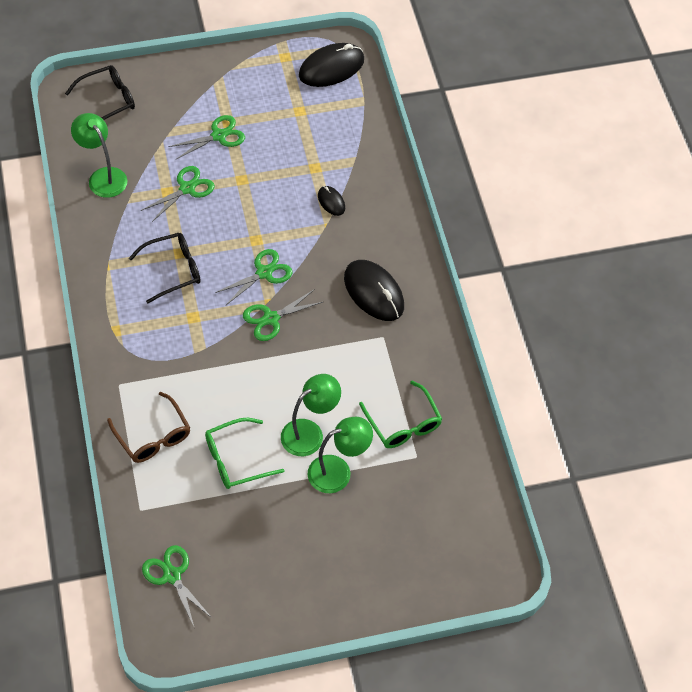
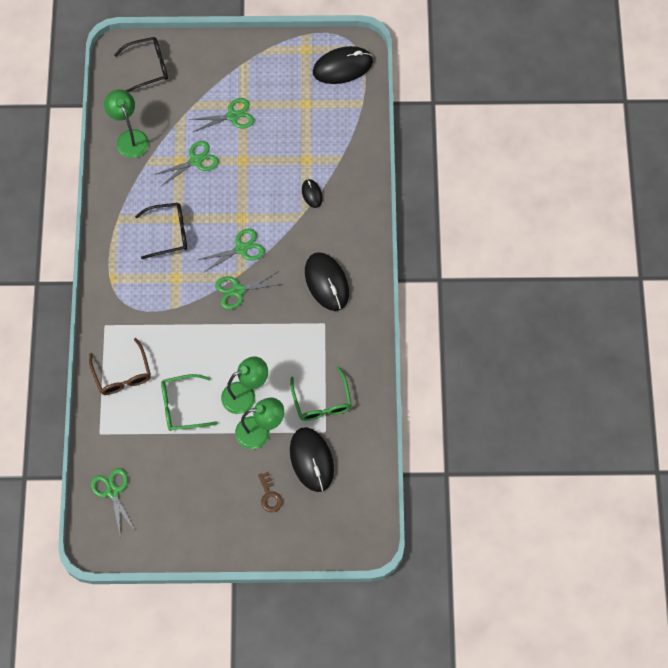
camera: 15 degrees right, 10 degrees up
none -> brown key [258,471,283,512]
none -> black mouse [290,427,334,492]

